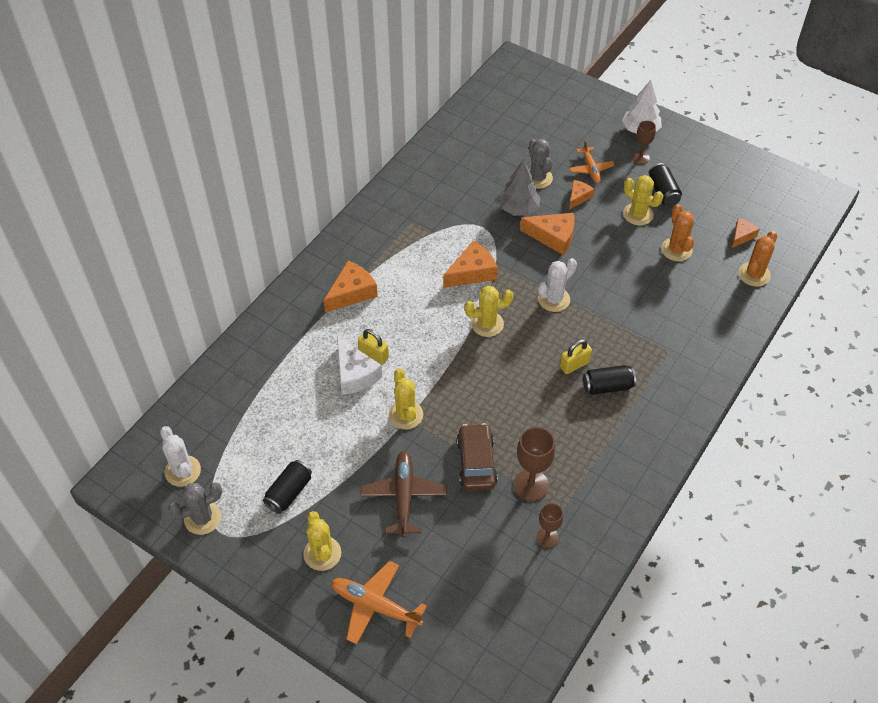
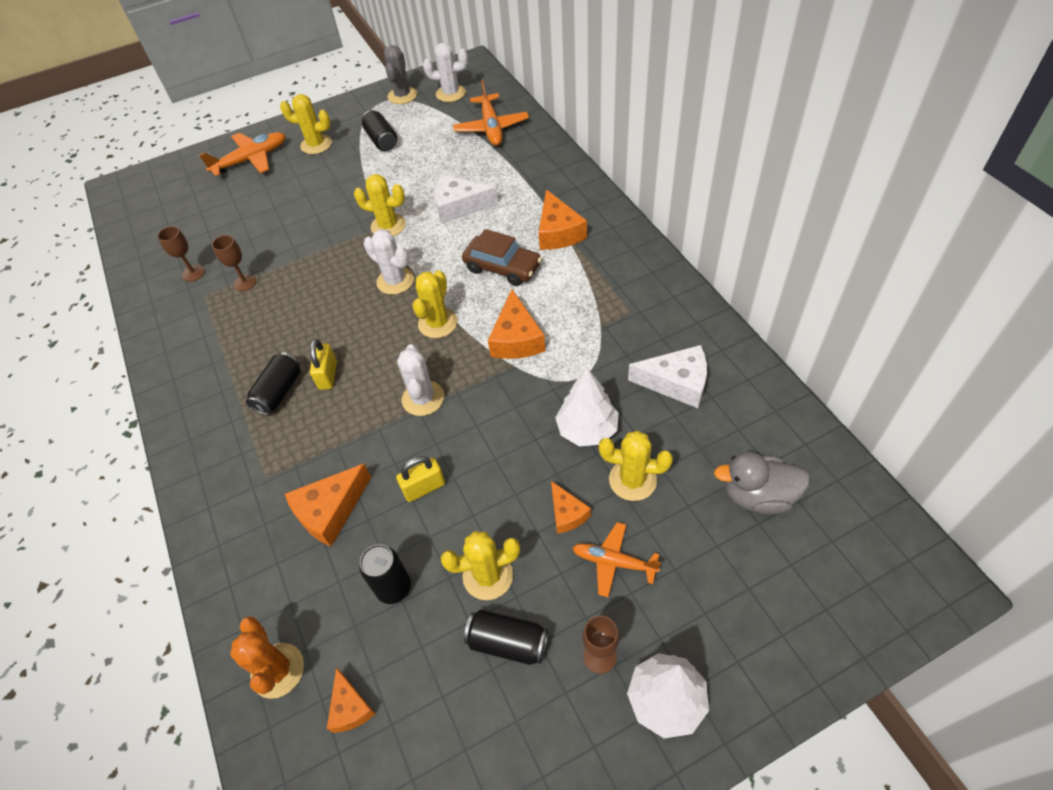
camera: 125 degrees right, 0 degrees up
yellow padlock [358,329,389,364] -> yellow padlock moved to [396,456,445,502]
brown plane [360,451,447,538] -> none
brown car [457,423,498,491] -> brown car moved to [462,229,542,286]
grey tree [498,159,540,216] -> white tree [555,368,619,446]
brown goblet [513,427,555,501] -> brown goblet [212,235,257,291], size x0.62
orange cheese [520,213,575,255] -> orange cheese moved to [285,464,371,547]
grey cactus [529,139,553,189] -> yellow cactus [599,431,673,501]
orange cactus [661,204,694,261] -> black can [359,544,411,604]
none -> white cactus [364,229,414,295]
none -> orange plane [453,80,529,146]
none -> white cheese [628,345,707,408]
none -> grey duck [714,452,810,514]

